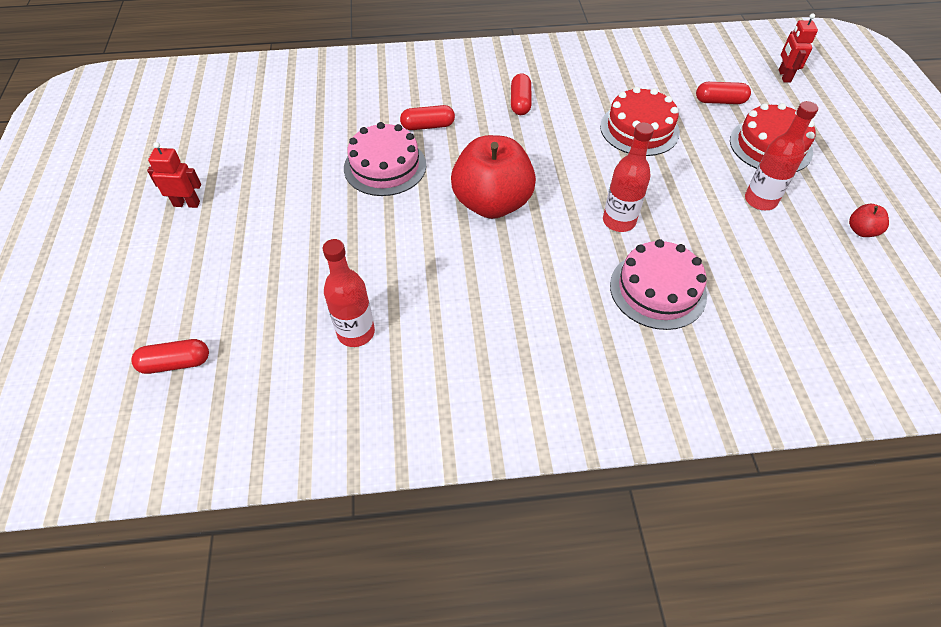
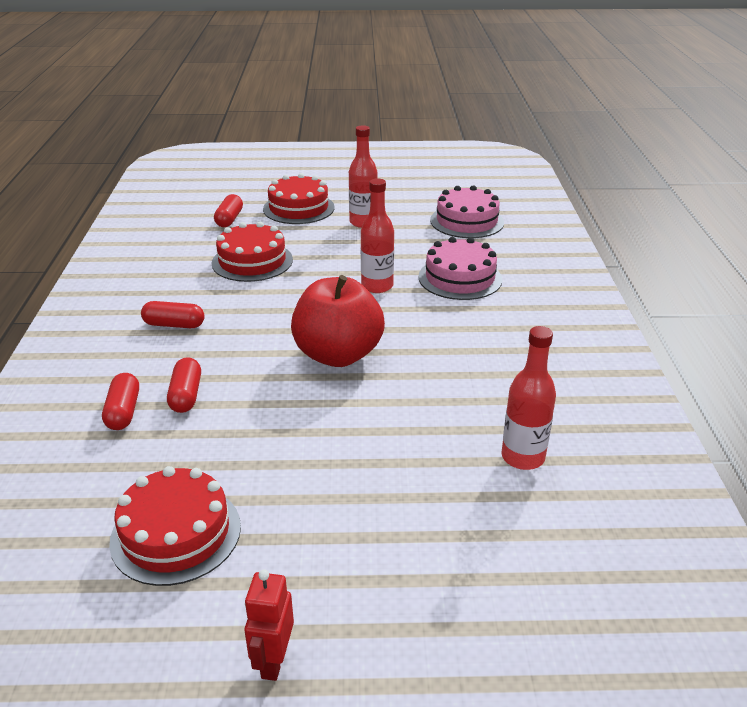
camera: 85 degrees left, 20 degrees down
red capsule [131,339,209,374] -> red capsule moved to [102,373,139,430]
pink cake [344,122,426,196] -> pink cake moved to [430,185,504,238]
red robot [779,13,818,83] -> none
red apple [849,204,889,237] -> none
none -> red cake [109,466,241,586]

